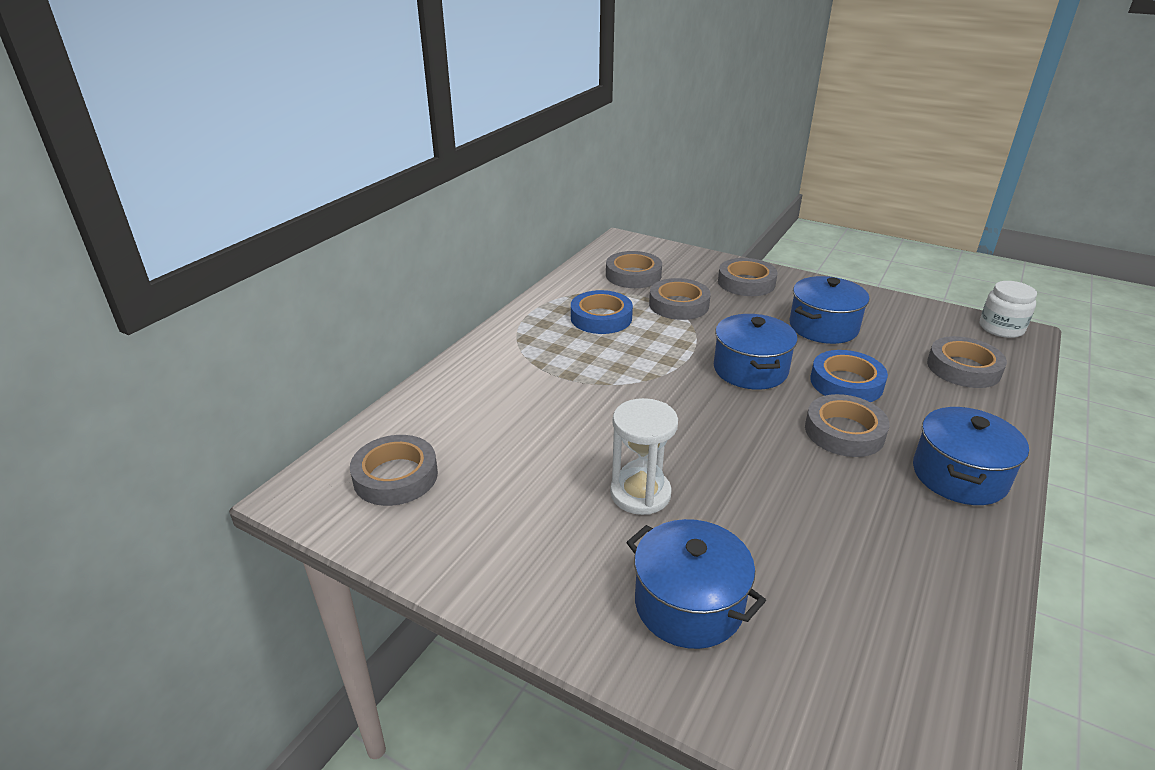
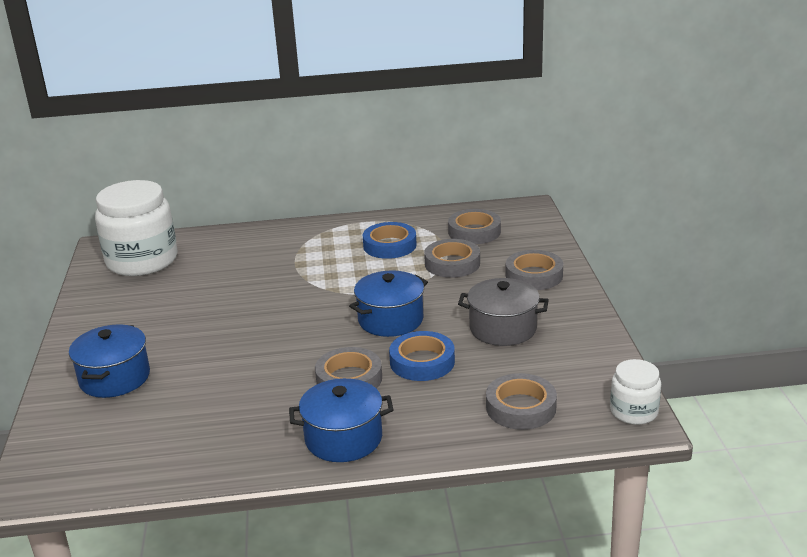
camera: 55 degrees right, 5 degrees down
grey tape [350,435,438,506] -> white jar [95,180,178,276]
white hourglass [610,398,678,515] -> none
blue pot [789,276,869,344] -> grey pot [458,278,549,346]

